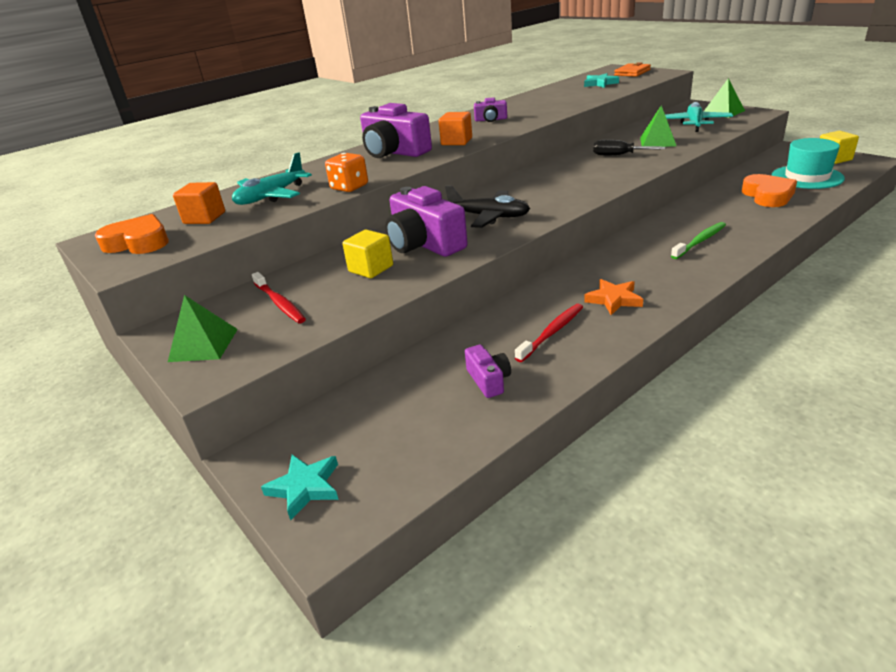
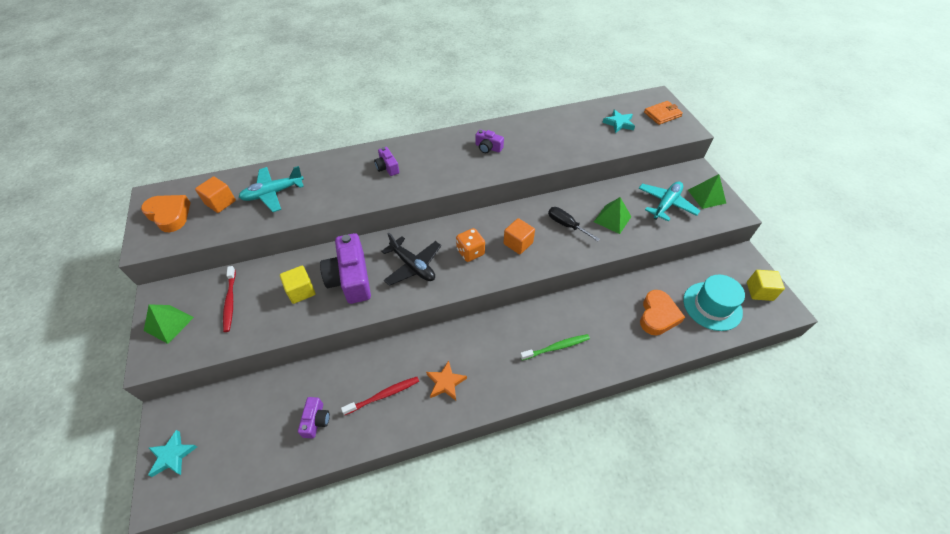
camera: 20 degrees right, 20 degrees up
orange dice [325,153,368,192] -> orange dice moved to [456,228,485,262]
purple camera [360,103,432,158] -> purple camera [374,147,399,176], size x0.50
orange cube [438,112,472,145] -> orange cube moved to [503,218,535,254]

